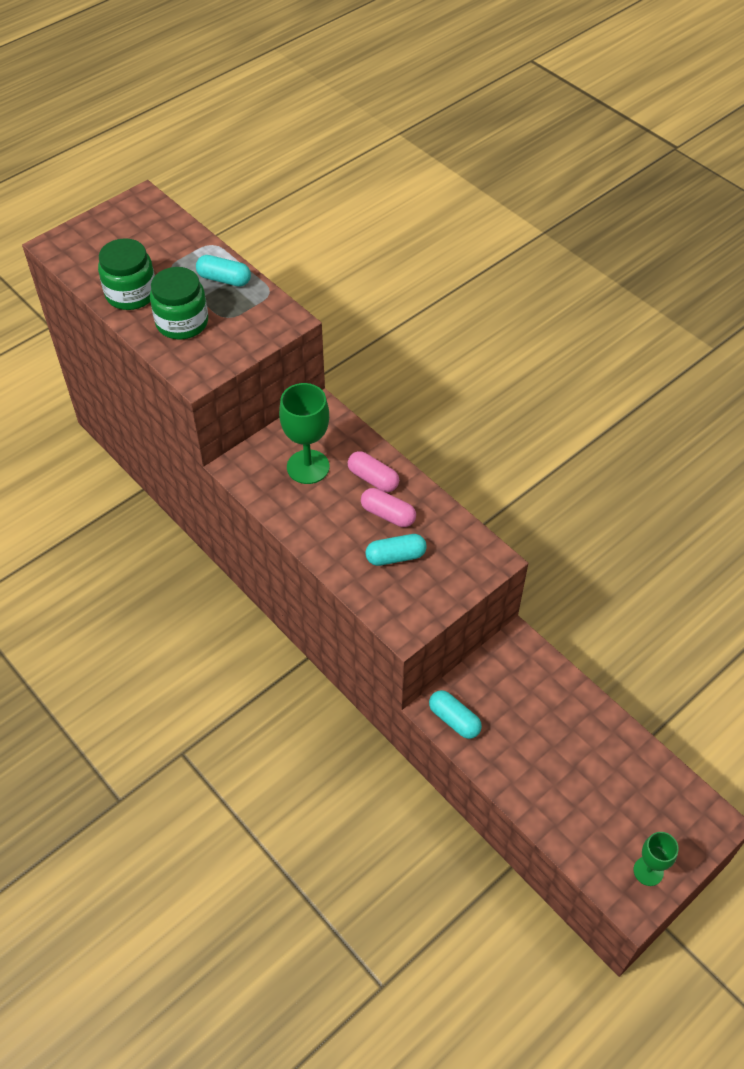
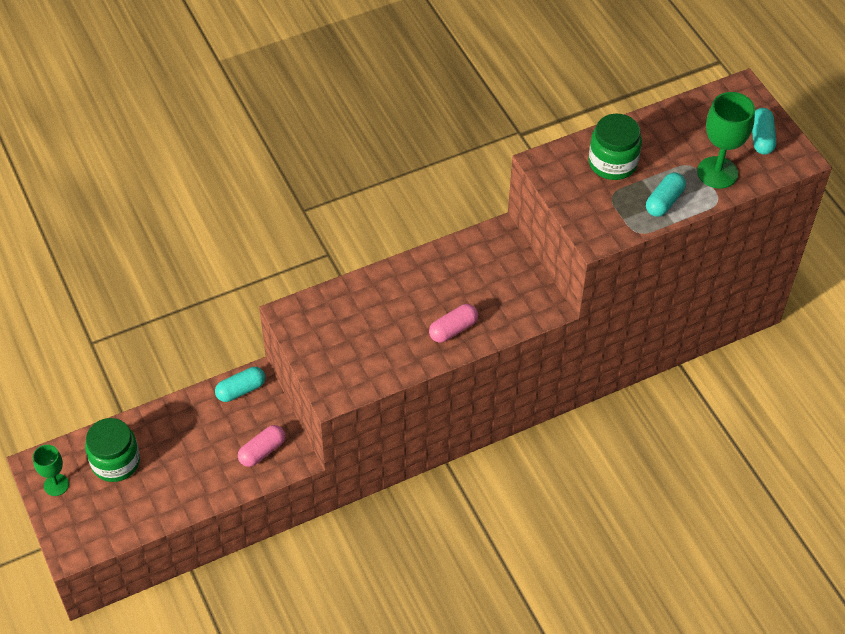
camera: 105 degrees right, 0 degrees up
green jar [98,238,155,310] -> green jar moved to [85,418,140,482]
green goblet [279,383,330,484] -> green goblet moved to [697,92,755,188]
pink capsule [361,488,416,527] -> pink capsule moved to [238,425,285,467]
turquoise capsule [365,534,427,566] -> turquoise capsule moved to [752,108,776,155]

